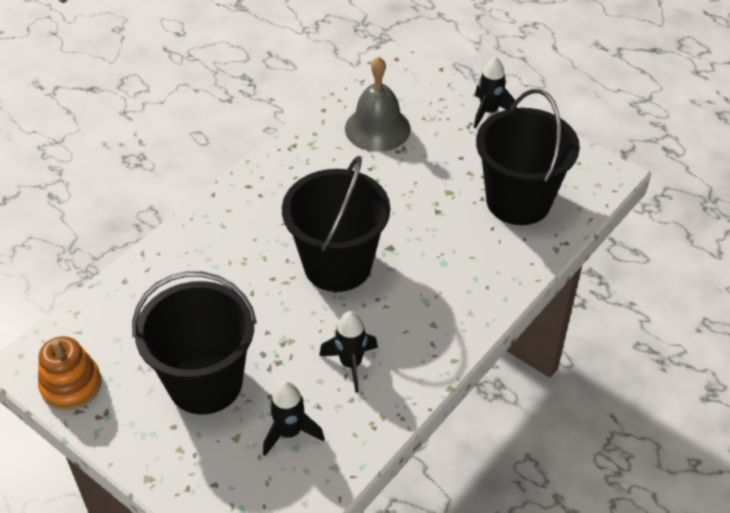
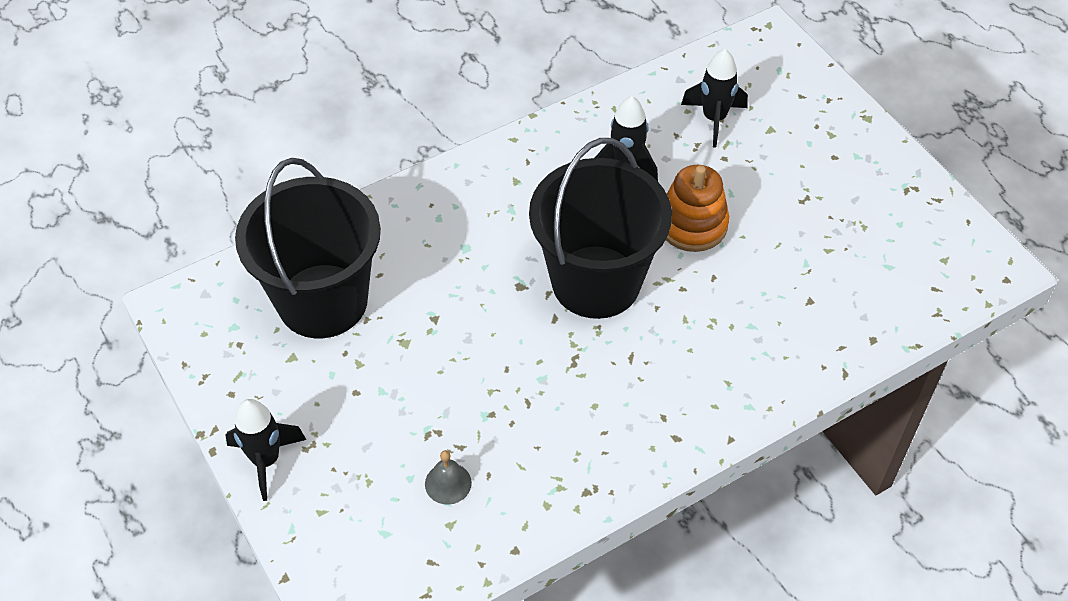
camera: 160 degrees left, 5 degrees up
orange stacking toy [38,336,102,410] -> orange stacking toy moved to [666,165,729,252]
black bucket [132,271,257,415] -> none
grey bell [345,56,411,152] -> grey bell [425,450,472,505], size x0.44

